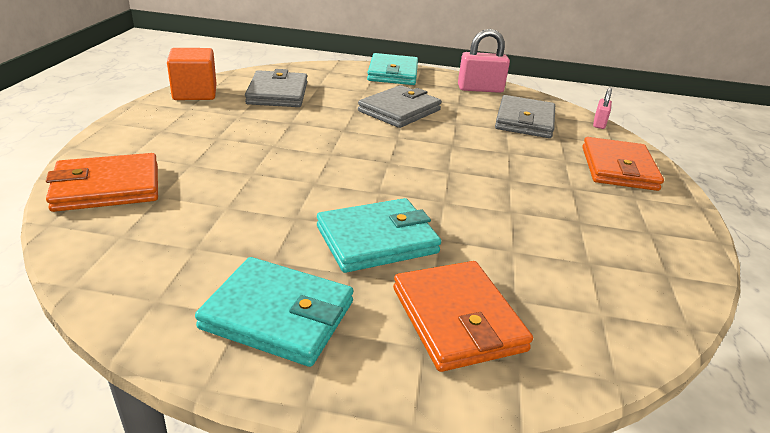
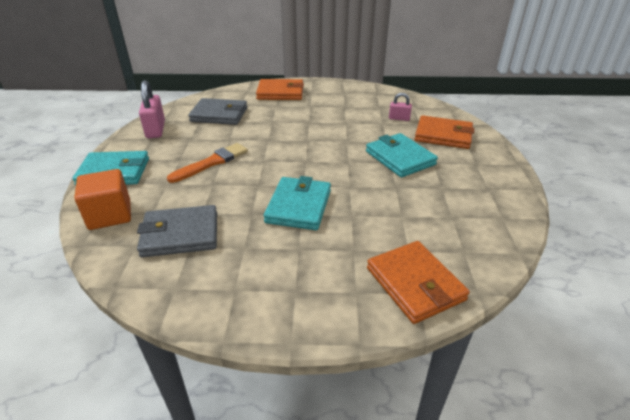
camera: 95 degrees left, 5 degrees up
orange cube [167,48,217,100] -> orange cube moved to [74,169,131,230]
turquoise wallet [195,257,354,367] -> turquoise wallet moved to [264,176,331,230]
grey wallet [358,85,442,128] -> orange brush [167,143,248,183]
orange wallet [393,261,533,372] -> orange wallet turned 45 degrees clockwise [415,115,475,149]
pink padlock [593,88,612,129] -> pink padlock moved to [389,93,412,121]

